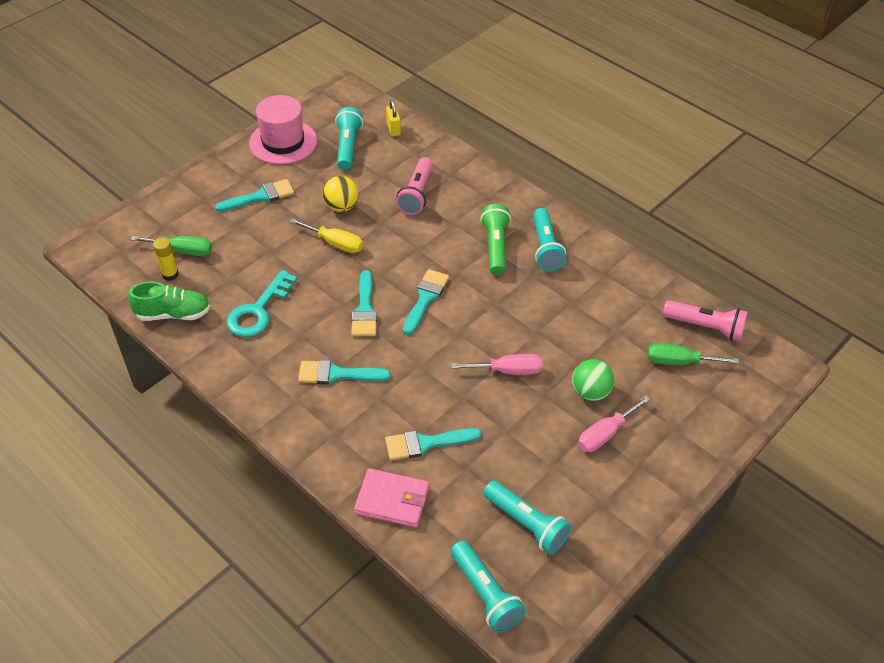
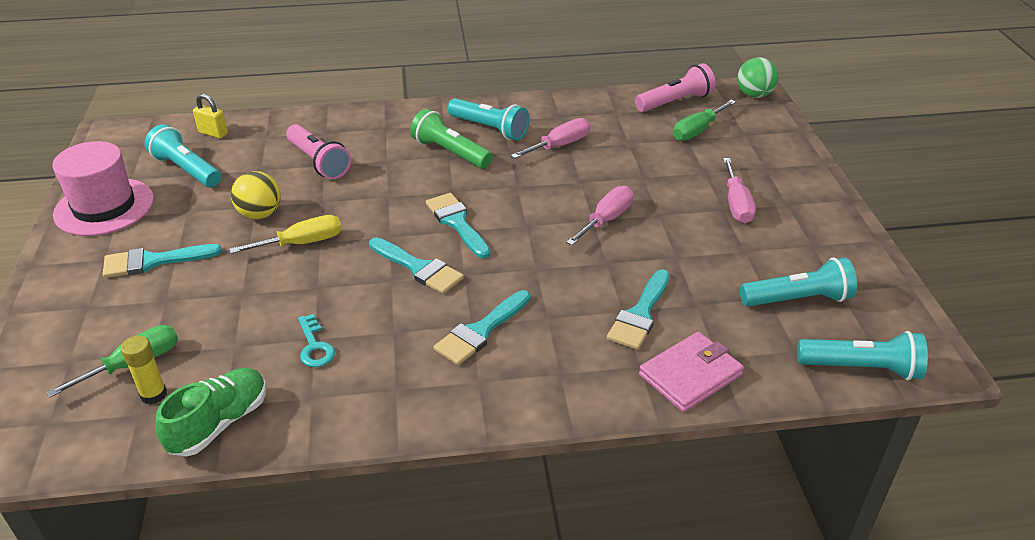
camera: 50 degrees left, 10 degrees down
turquoise brush [215,179,294,212] -> turquoise brush turned 120 degrees counterclockwise [103,244,222,278]
turquoise key [226,270,297,337] -> turquoise key [298,314,335,367], size x0.56
green ball [572,359,614,401] -> green ball moved to [737,57,778,98]
none -> pink screwdriver [511,118,590,159]

